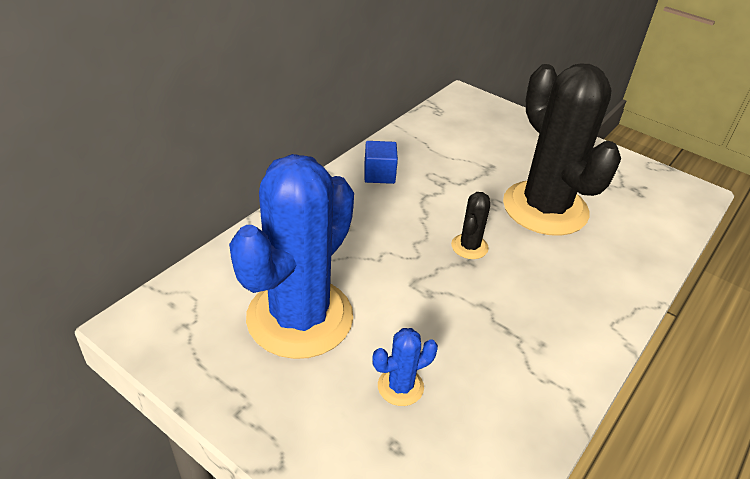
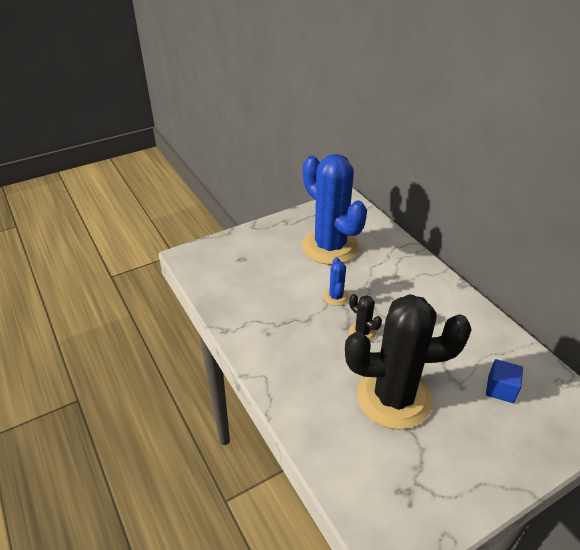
camera: 115 degrees right, 0 degrees up
blue cube [364,141,398,184] -> blue cube moved to [486,359,523,403]
blue cactus [372,328,438,406] -> blue cactus moved to [324,258,349,306]

